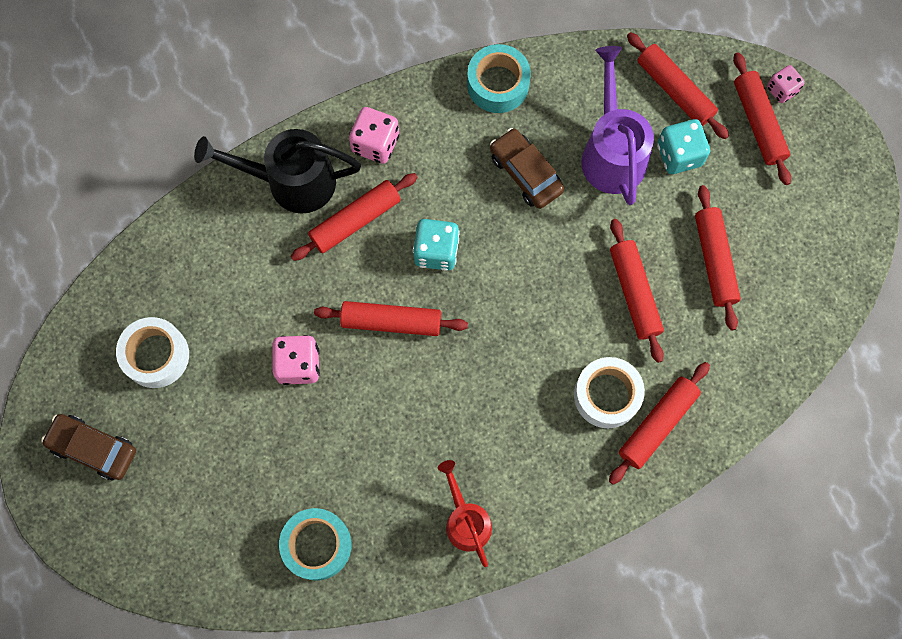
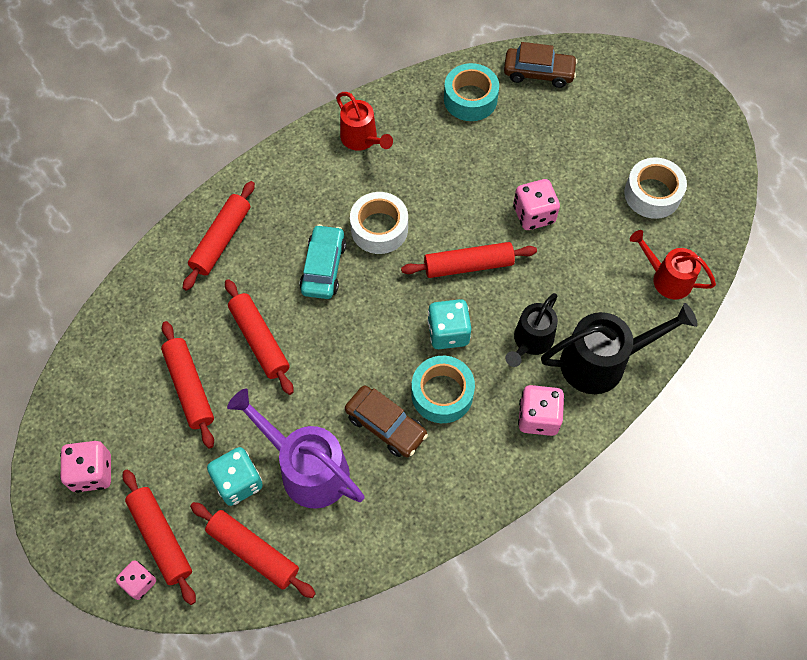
camera: 165 degrees right, 10 degrees down
brown car [41,414,136,480] -> brown car moved to [504,42,578,88]
red rolling pin [291,173,418,261] -> black watering can [505,293,558,367]
turquoise tape [467,44,531,113] -> turquoise tape moved to [411,356,475,423]
white tape [574,357,645,429] -> white tape moved to [350,192,408,254]
purple watering can [581,46,654,205] -> purple watering can turned 150 degrees clockwise [227,388,365,509]
none -> pink dice [60,441,111,493]
none -> turquoise car [299,224,346,299]
none -> red watering can [630,230,716,299]

